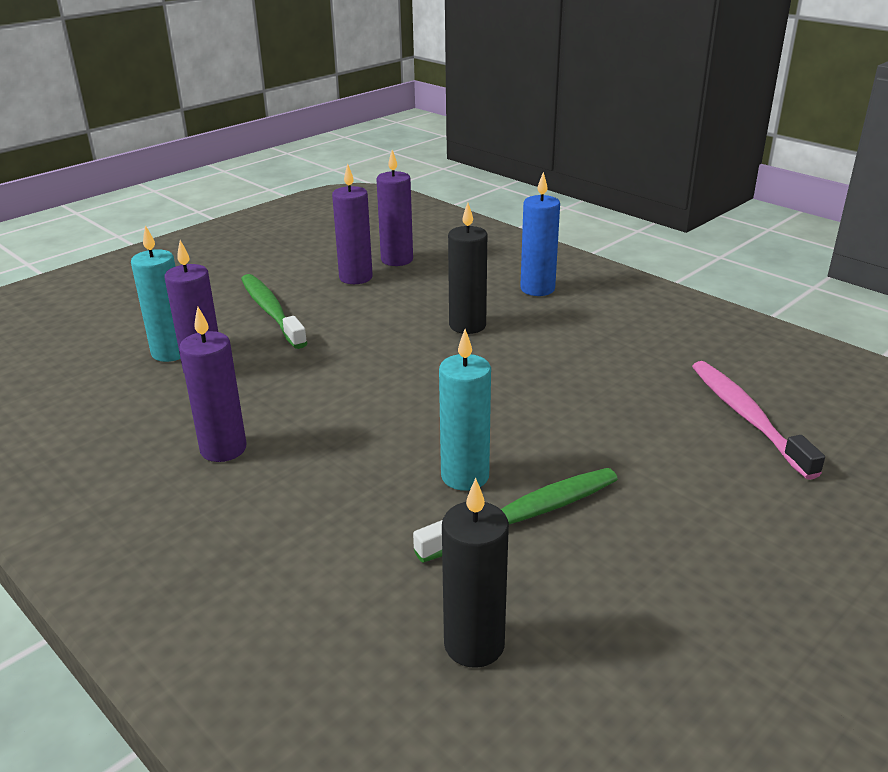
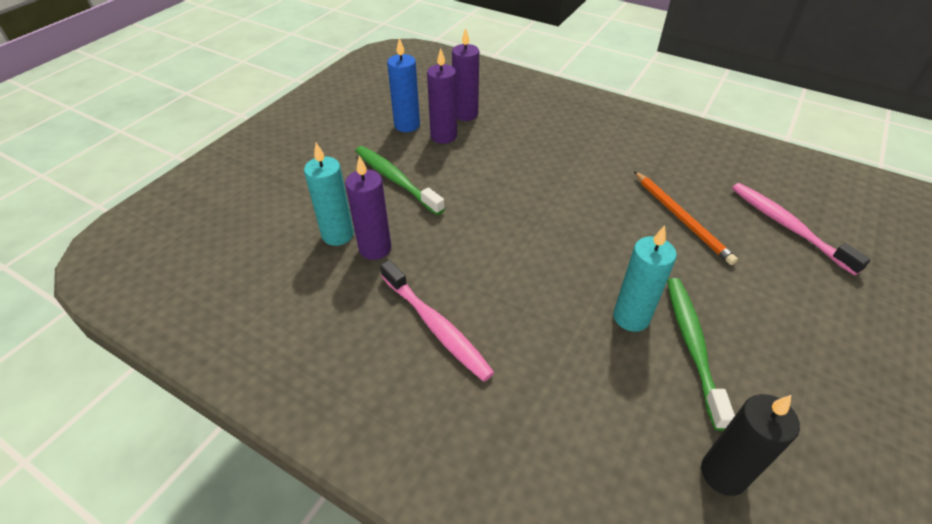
camera: 15 degrees left, 15 degrees up
purple candle [179,307,247,462] -> pink toothbrush [380,260,494,382]
green toothbrush [413,468,618,563] -> green toothbrush turned 45 degrees counterclockwise [667,278,735,431]
black candle [448,203,487,334] -> none
blue candle [520,172,560,296] -> blue candle moved to [387,38,420,132]
none -> orange pencil [634,171,738,265]

